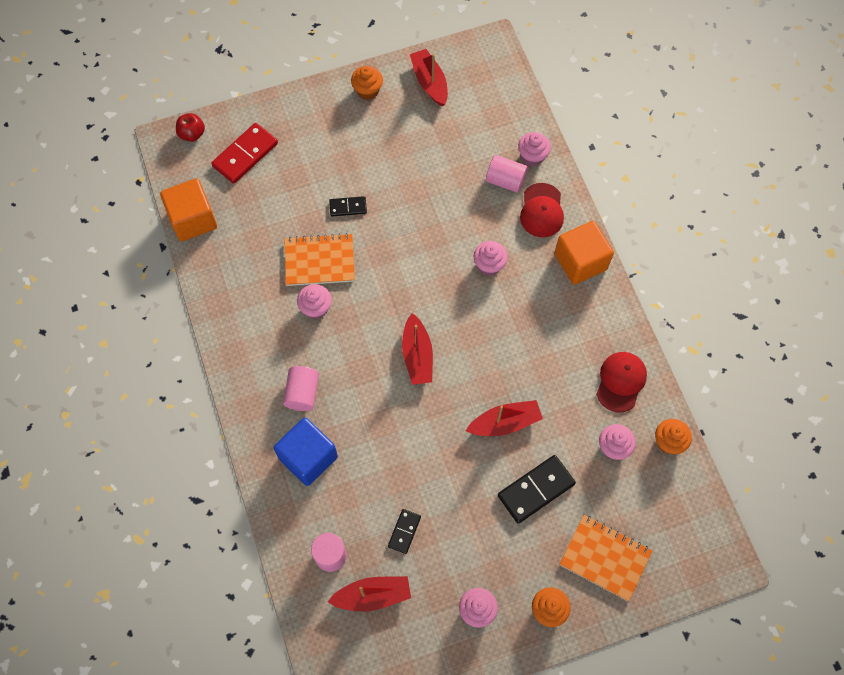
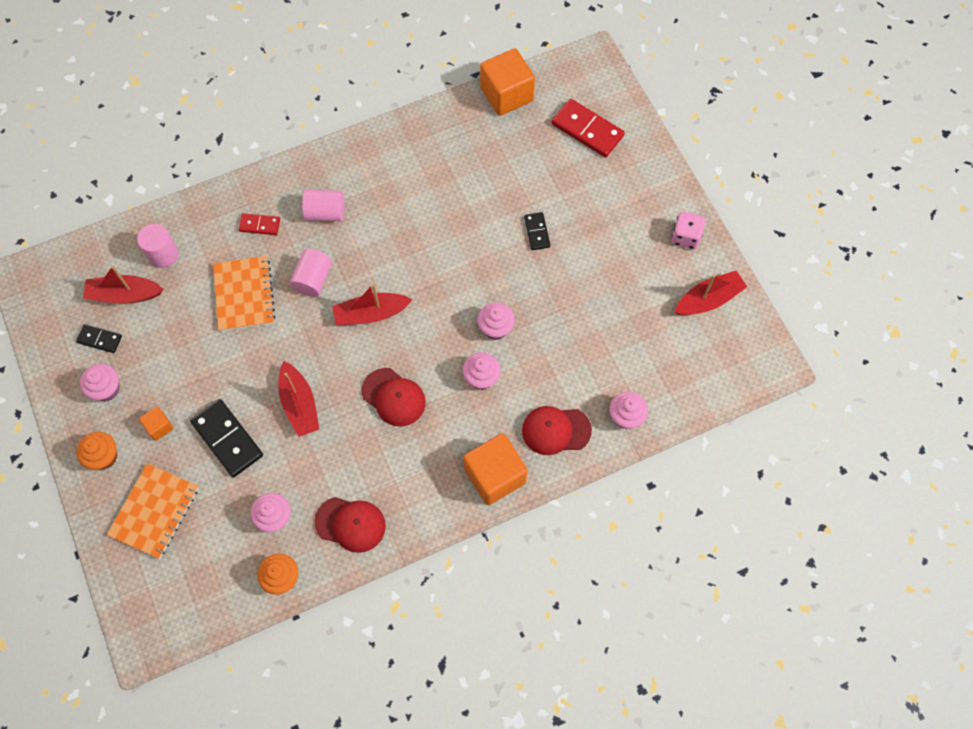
camera: 85 degrees right, 0 degrees up
red apple [176,113,205,142] -> none
blue cube [274,418,338,486] -> red domino [238,213,280,235]
orange notebook [284,233,355,286] -> orange notebook moved to [213,256,276,331]
pink cupcake [297,284,332,319] -> pink cupcake moved to [477,303,515,340]
red boat [328,576,411,612] -> red boat turned 105 degrees clockwise [83,266,163,303]
orange cupcake [351,66,383,100] -> pink dice [672,212,705,249]
black domino [388,509,421,554] -> black domino moved to [76,324,122,353]
pink cylinder [486,155,528,193] -> pink cylinder moved to [290,249,332,297]
none -> orange cube [139,407,174,441]
none -> red cap [362,368,426,426]

